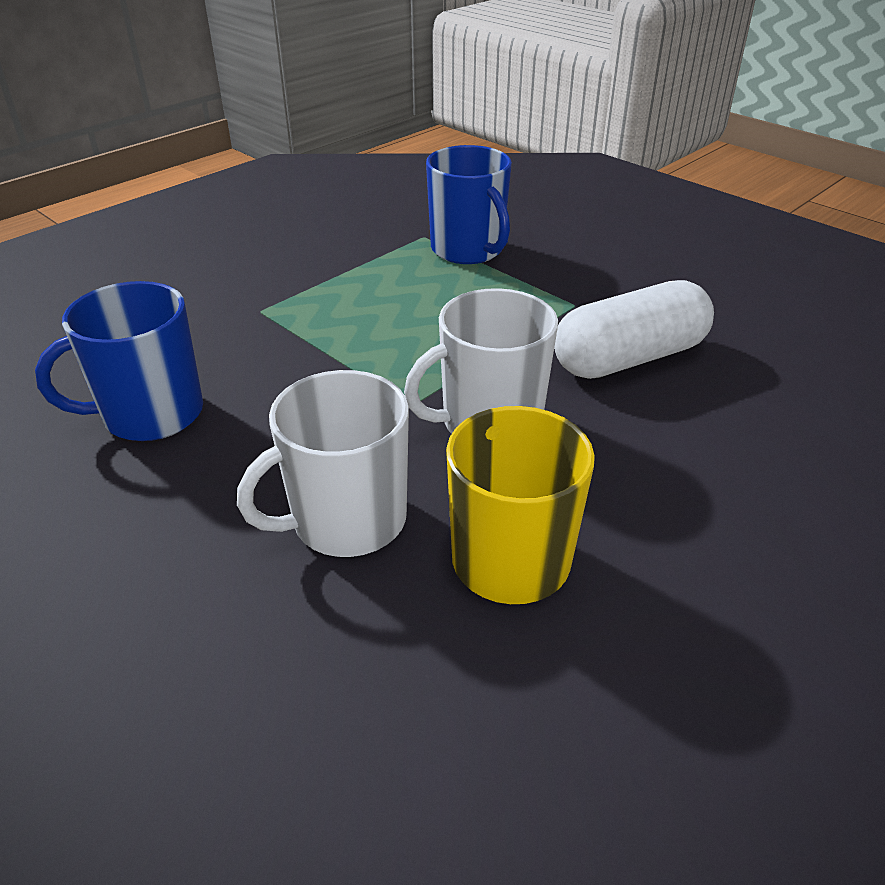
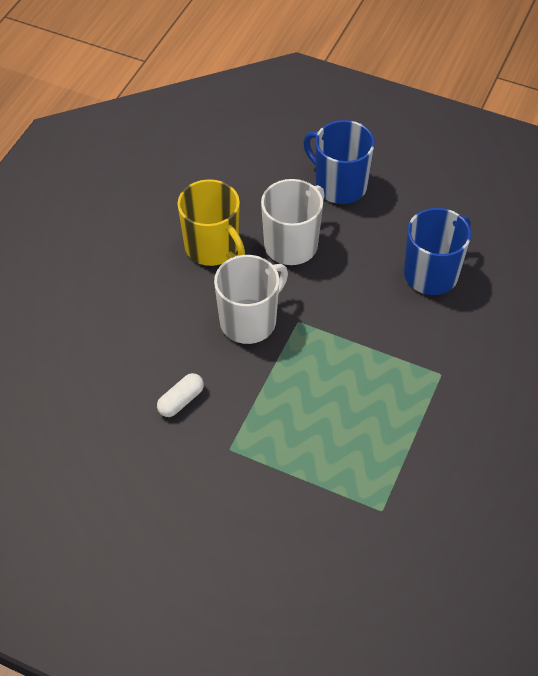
camera: 160 degrees right, 15 degrees up
blue mug [426,145,512,264] -> blue mug moved to [303,120,375,204]
white capsule [554,280,714,379] -> white capsule [157,373,204,417], size x0.48

